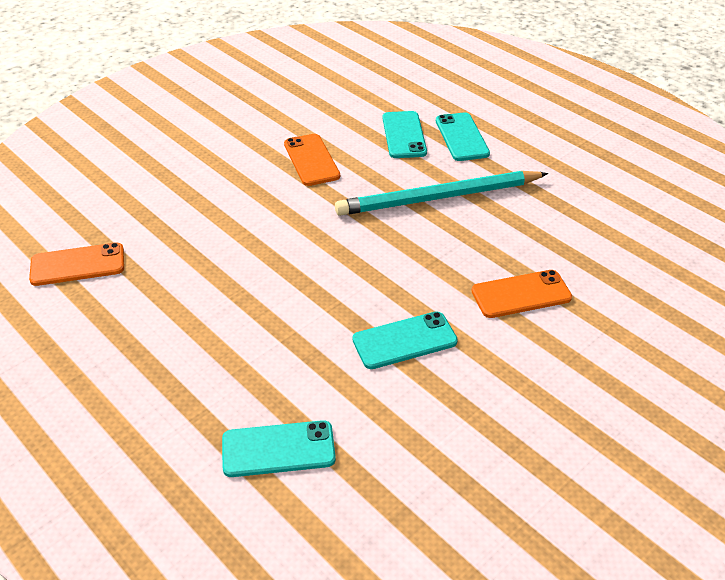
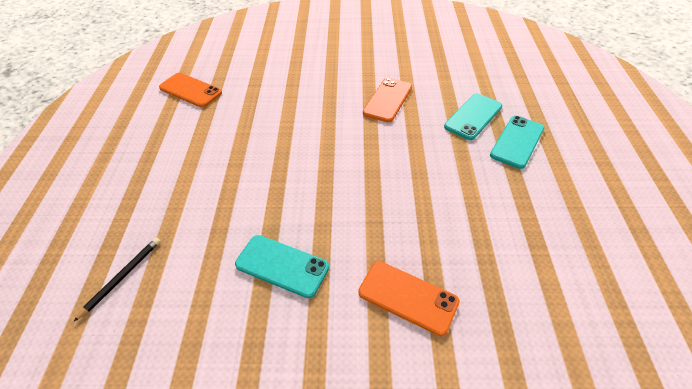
camera: 45 degrees right, 5 degrees up
turquoise phone [222,420,336,477] -> black pencil [73,238,160,322]
turquoise pencil [335,171,548,216] -> none

